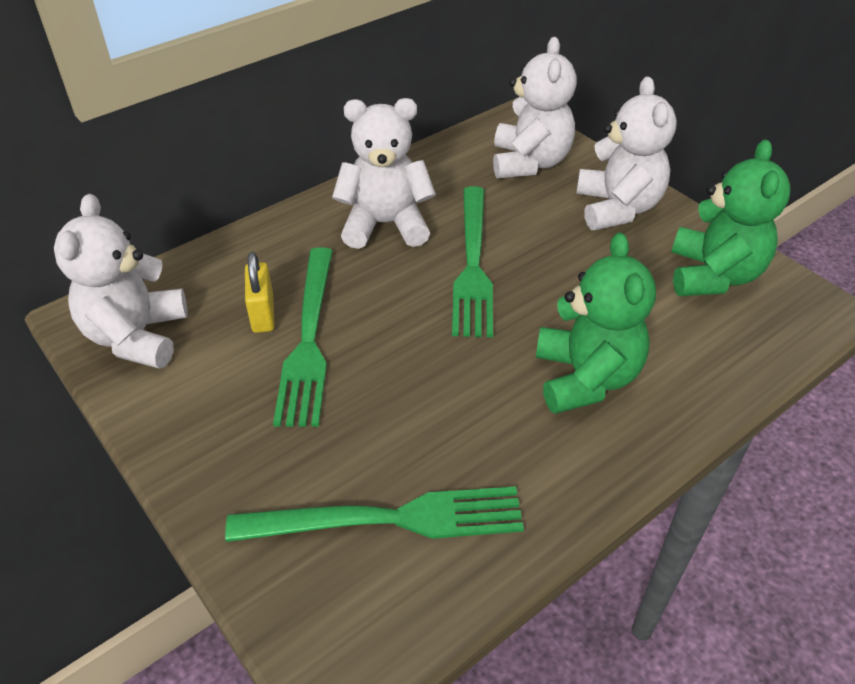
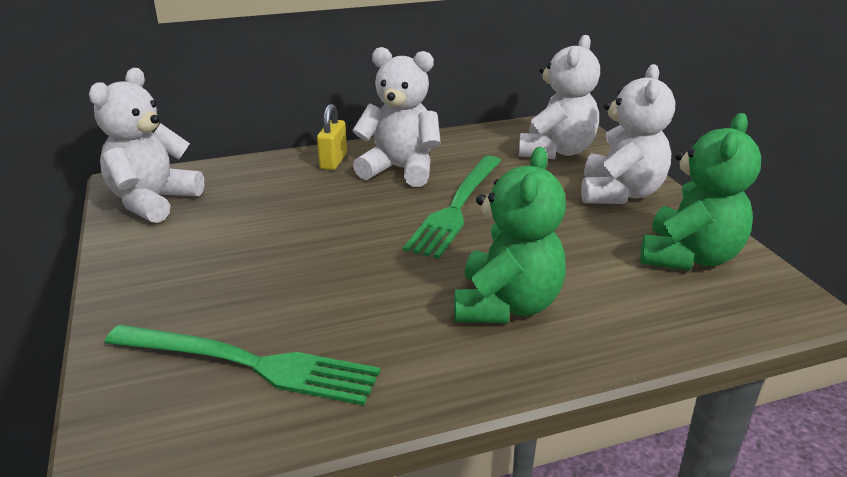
camera: 20 degrees right, 15 degrees down
yellow padlock [245,252,275,333] -> yellow padlock moved to [317,104,347,170]
green fork [273,247,333,427] -> none

